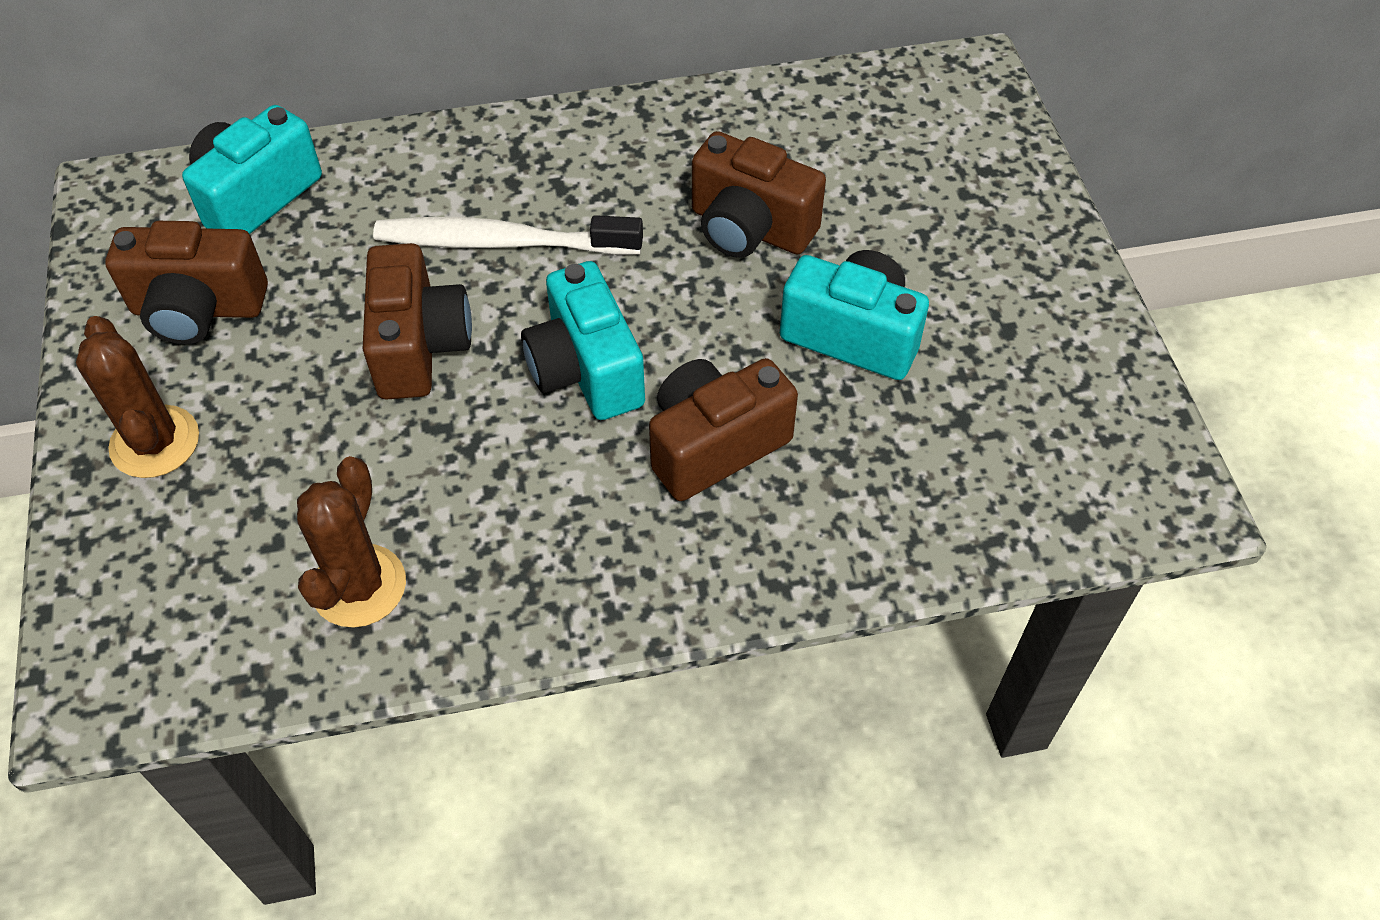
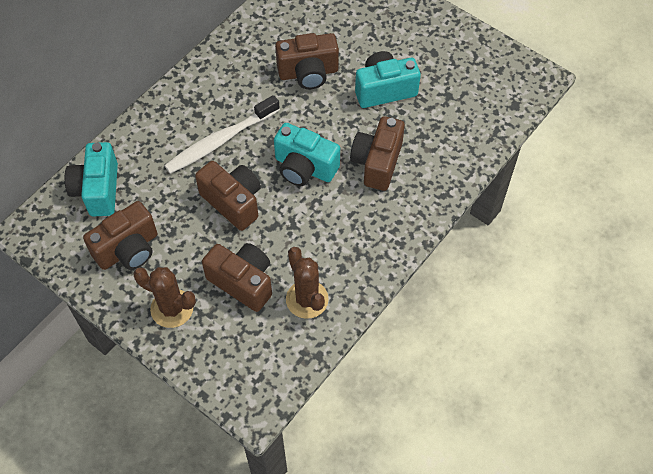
camera: 40 degrees left, 5 degrees up
none -> brown camera [202,243,272,312]

